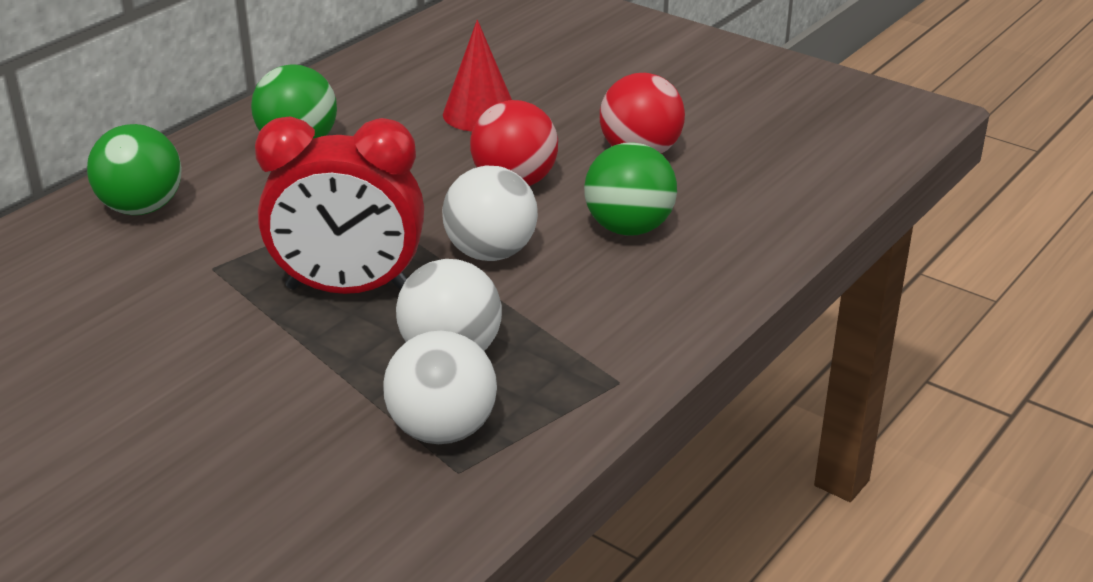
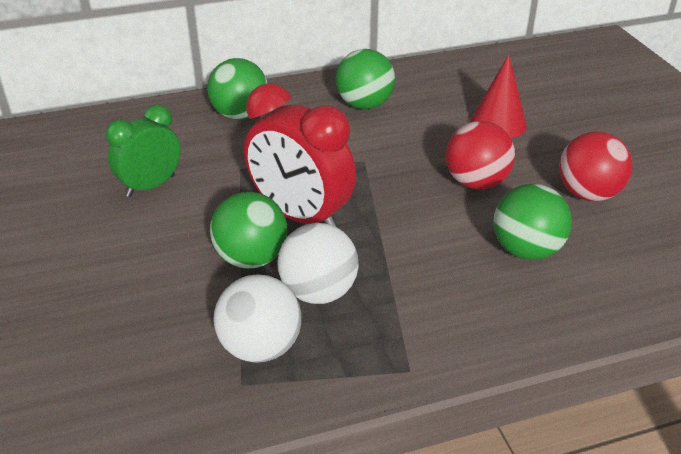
camera: 35 degrees right, 5 degrees up
white ball [442,166,538,261] -> none
none -> green clock [106,104,181,197]
none -> green ball [210,192,287,269]

